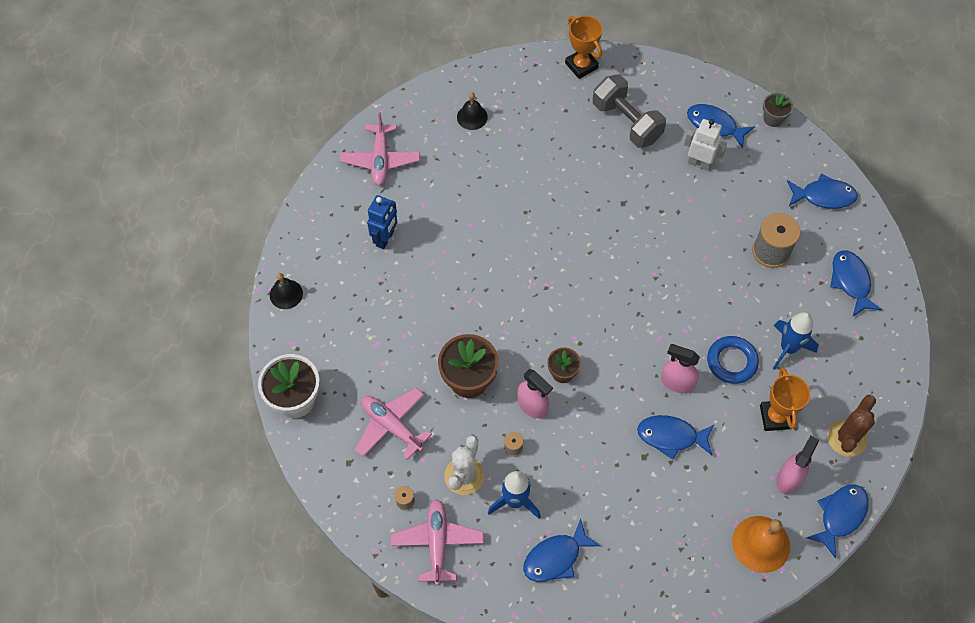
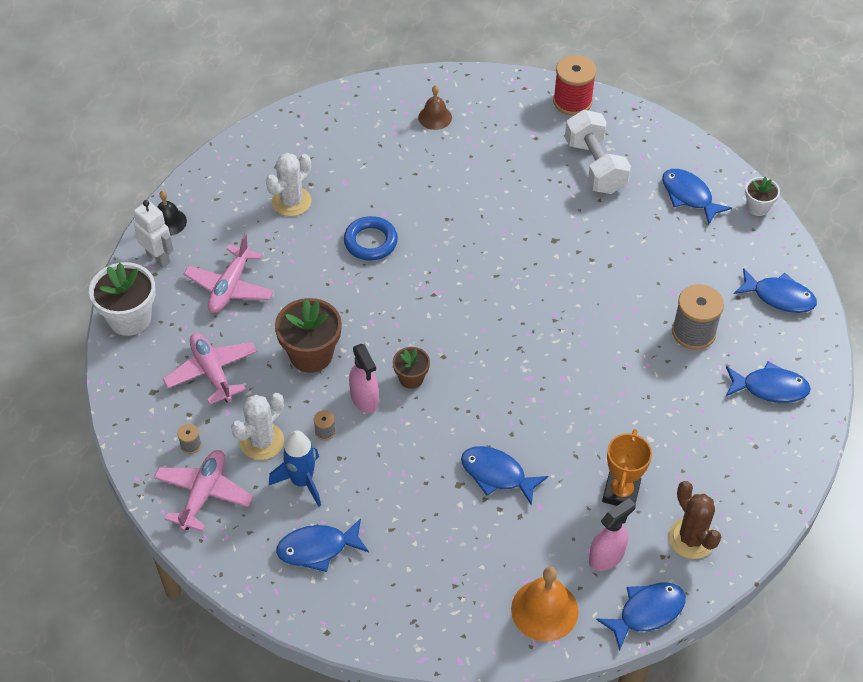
camera: 20 degrees right, 10 degrees down
pink plane [340,112,420,186] -> pink plane moved to [184,234,274,313]
blue robot [367,195,397,249] -> white cactus [266,153,312,216]
black bell [457,92,488,130] -> brown bell [418,85,452,130]
orange trophy [565,16,602,79] -> red spool [553,55,596,115]
grey dumbbell [593,75,666,148] -> white dumbbell [565,110,631,194]
pink spray bottle [661,344,700,394] -> none
white robot [684,119,727,171] -> white robot moved to [134,200,174,268]
blue ring [707,336,759,384] -> blue ring moved to [344,216,398,261]
grey flower pot [763,93,793,127] -> white flower pot [745,177,780,216]
blue rocket [773,312,818,370] -> none
brown cactus [828,395,876,457] -> brown cactus turned 75 degrees counterclockwise [668,481,721,559]
blue fish [830,250,882,316] -> blue fish turned 90 degrees clockwise [726,361,811,403]

